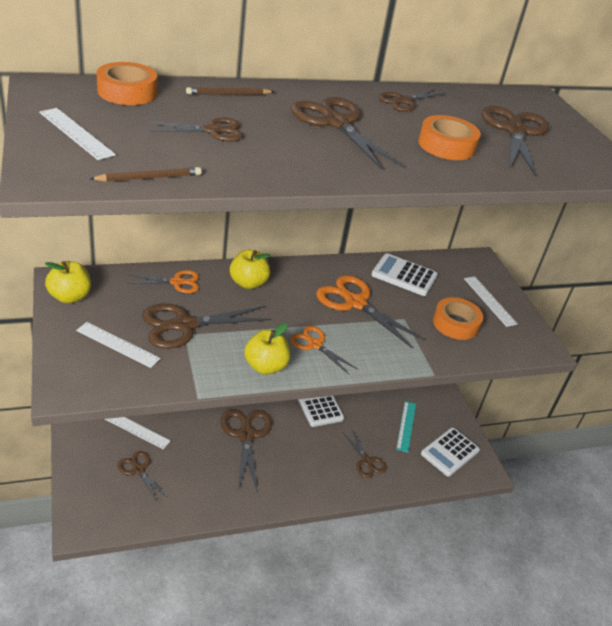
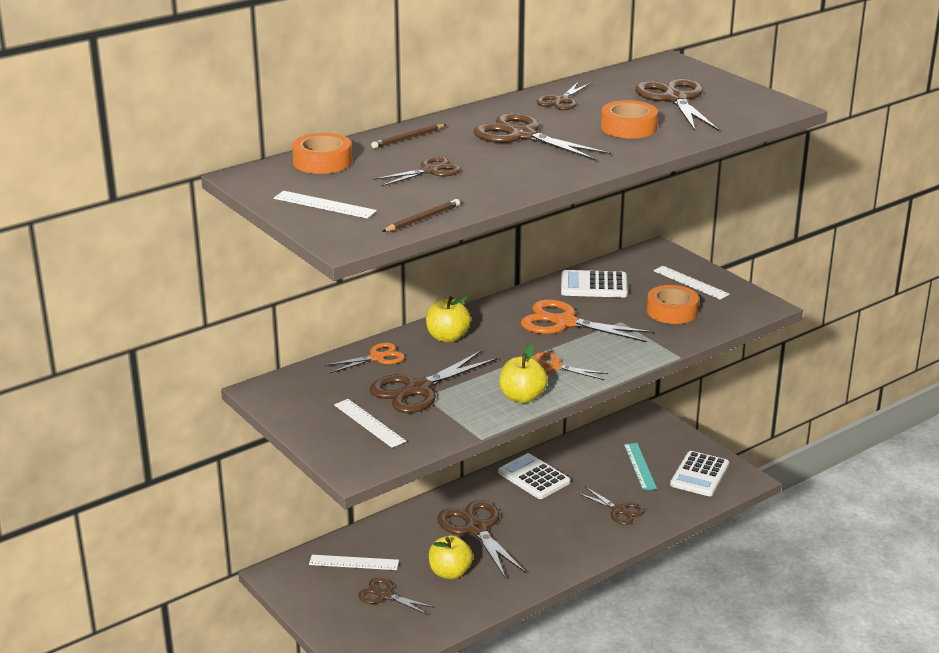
camera: 15 degrees left, 10 degrees down
yellow apple [45,261,91,304] -> yellow apple moved to [429,535,473,579]
white ruler [76,322,161,368] -> white ruler turned 45 degrees clockwise [334,399,406,448]

